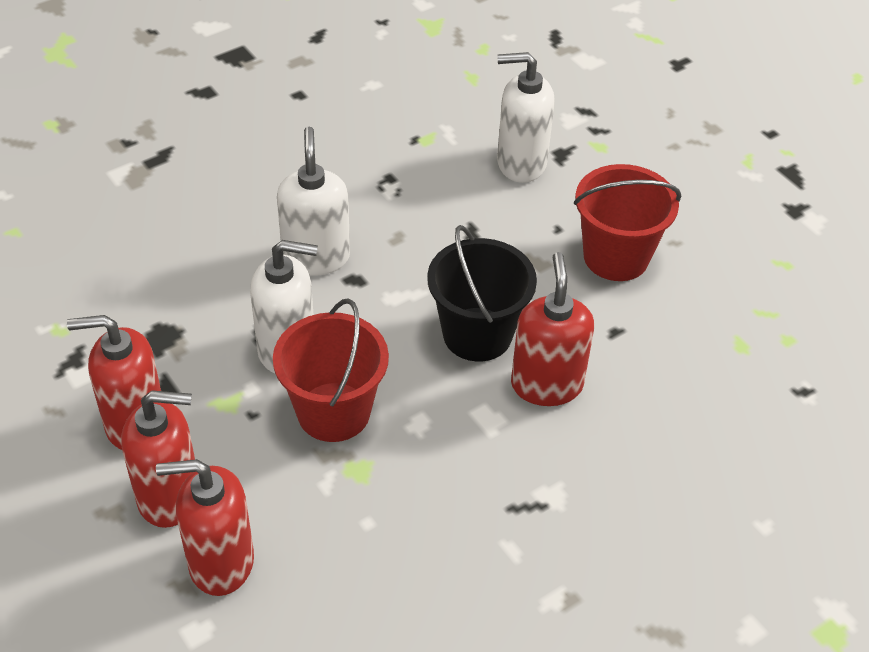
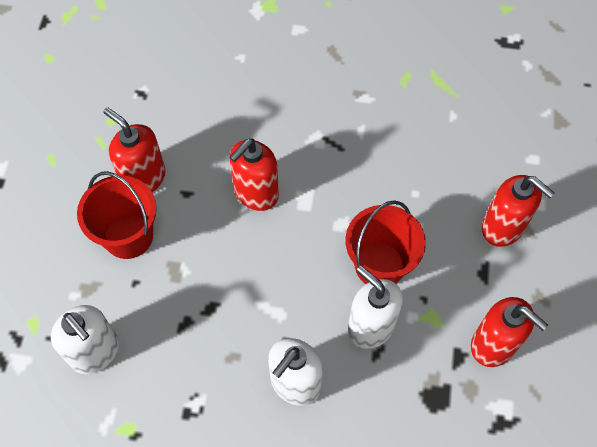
camera: 135 degrees left, 15 degrees up
red soap dispenser [121,390,195,528] -> red soap dispenser moved to [103,107,165,192]
black bucket [427,225,537,362] -> none

